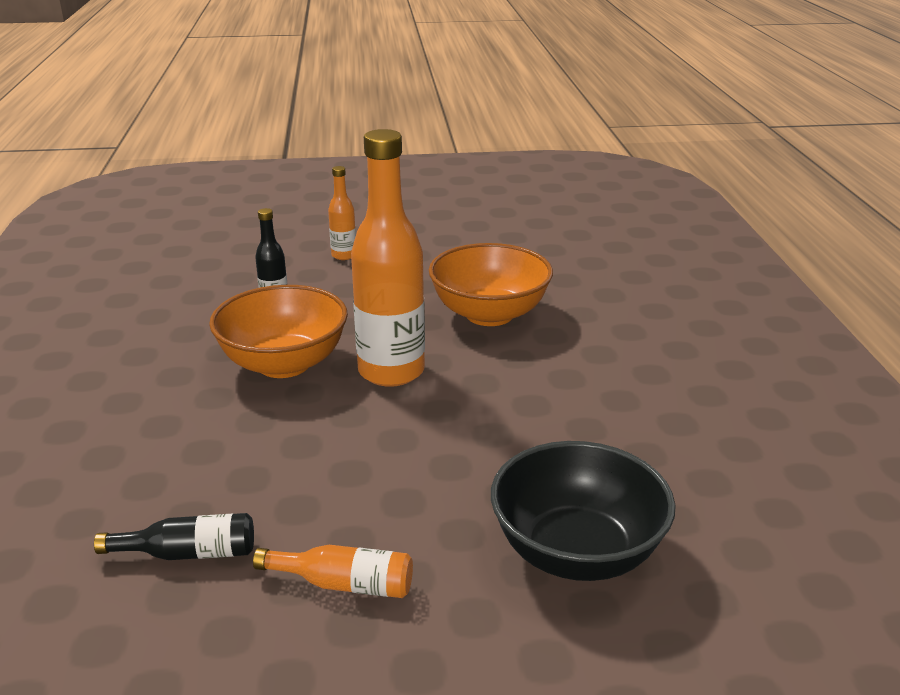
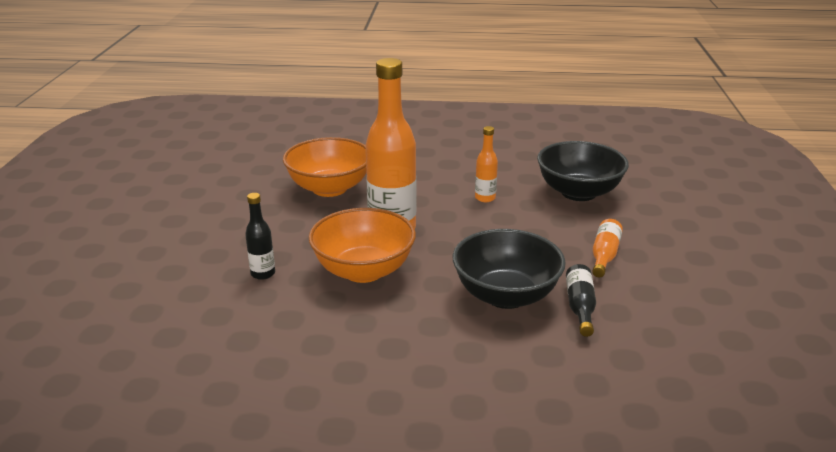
camera: 80 degrees left, 0 degrees up
orange bottle [328,166,356,260] -> orange bottle moved to [475,126,498,202]
none -> black bowl [453,229,566,309]

